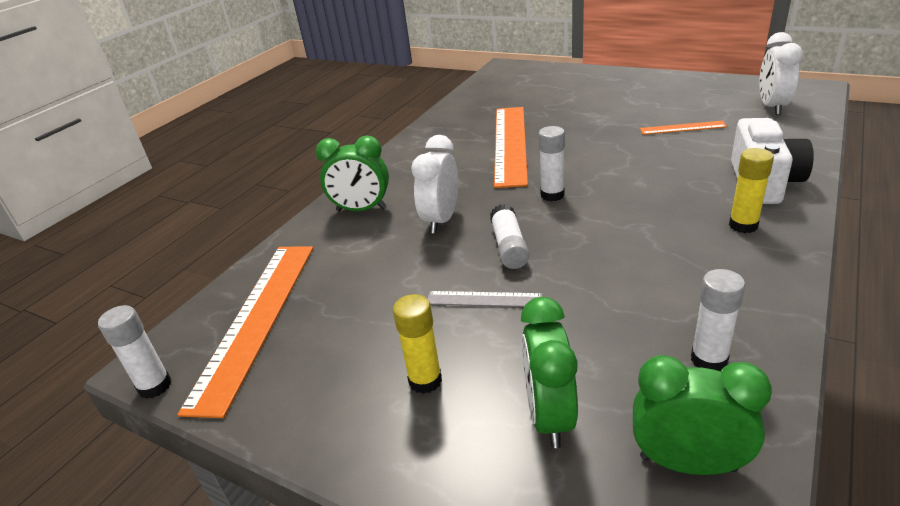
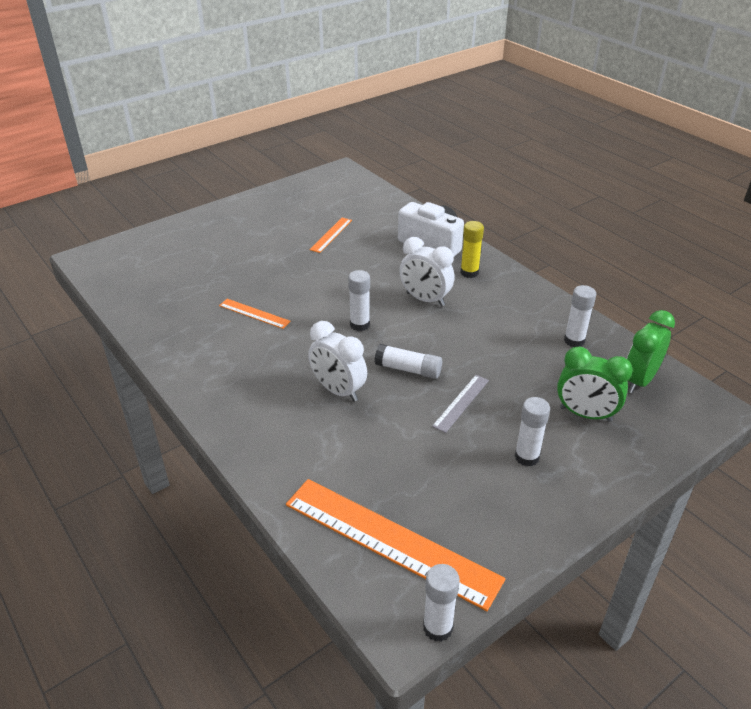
camera: 70 degrees left, 5 degrees up
green clock [315,136,389,212] -> none
yellow glue stick [393,294,442,394] -> white glue stick [515,397,550,466]
orange ruler [494,107,528,188] -> orange ruler [219,299,291,329], size x0.46
white clock [759,32,803,115] -> white clock moved to [399,237,455,307]

